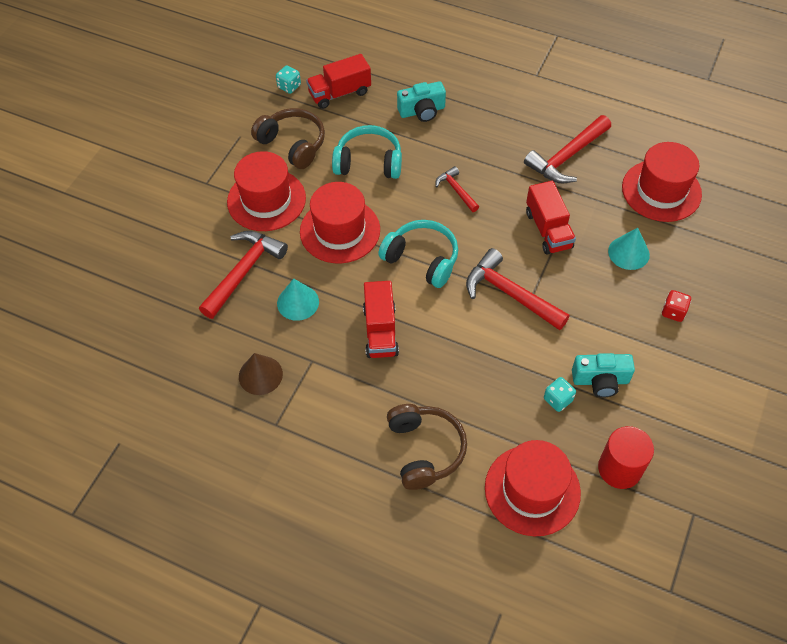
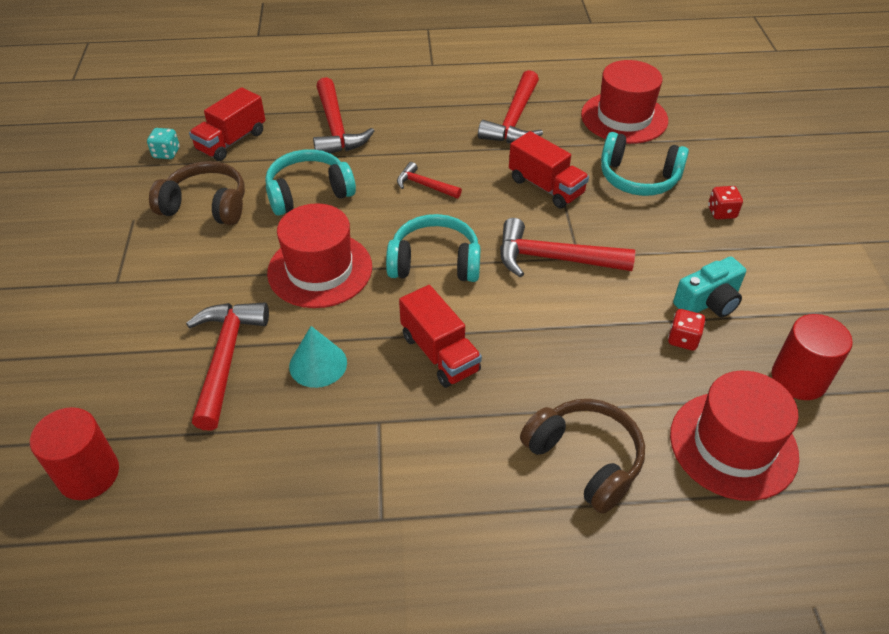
camera: 30 degrees left, 10 degrees down
red hat [227,151,306,231] -> none
brown cone [239,353,283,395] -> none
turquoise camera [397,81,446,122] -> red hammer [313,77,374,154]
turquoise dice [544,377,576,412] -> red dice [668,309,706,351]
turquoise cone [608,228,650,270] -> turquoise headphones [601,132,689,196]
none -> red cylinder [30,407,119,500]

